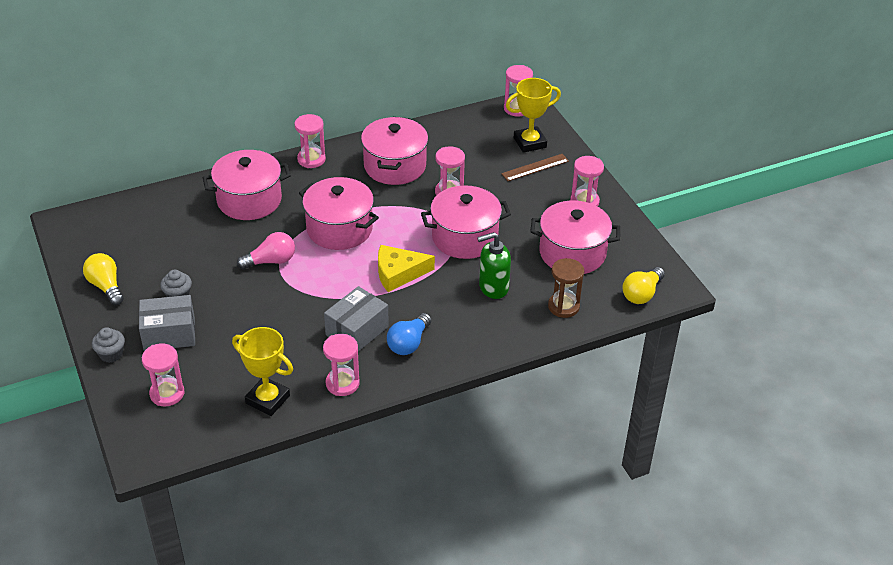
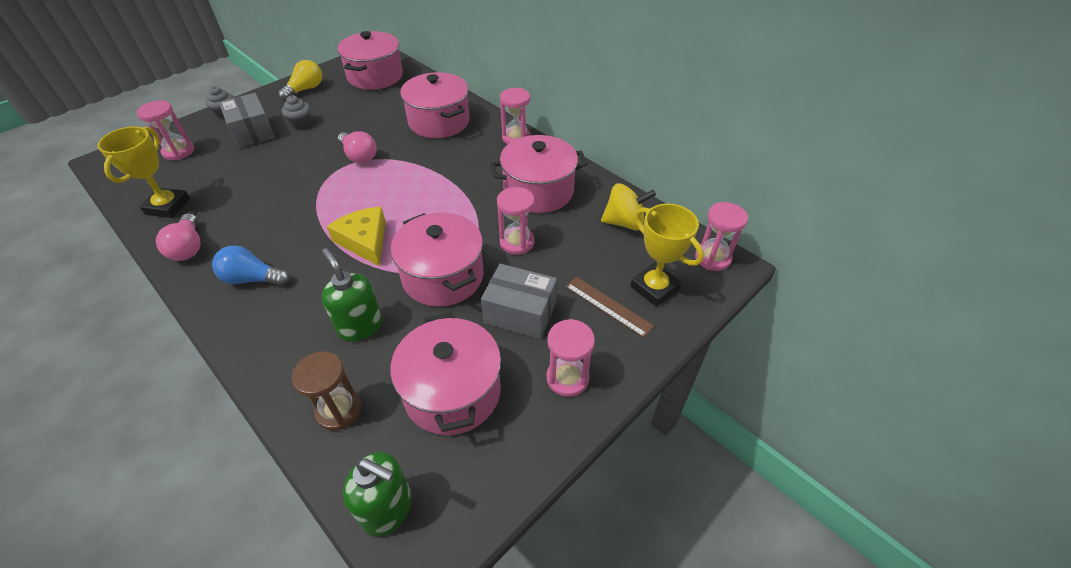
camera: 70 degrees right, 5 degrees up
pink pot [299,177,379,250] -> pink pot moved to [337,31,403,90]
pink hourglass [323,334,360,396] -> pink light bulb [156,214,201,261]
grey box [324,286,389,352] -> grey box moved to [481,264,557,339]
yellow light bulb [622,267,665,304] -> green soap dispenser [343,452,412,537]
none -> yellow spinning top [601,183,656,230]

